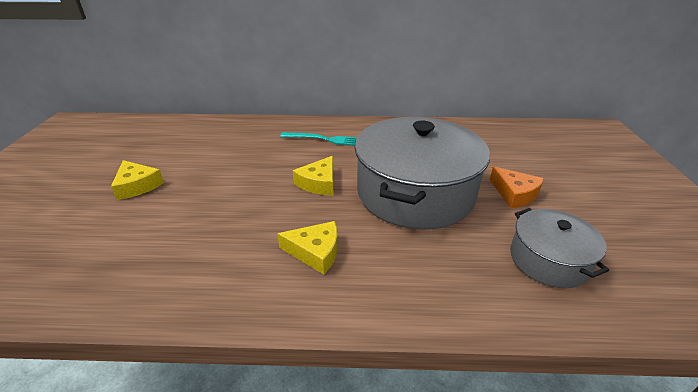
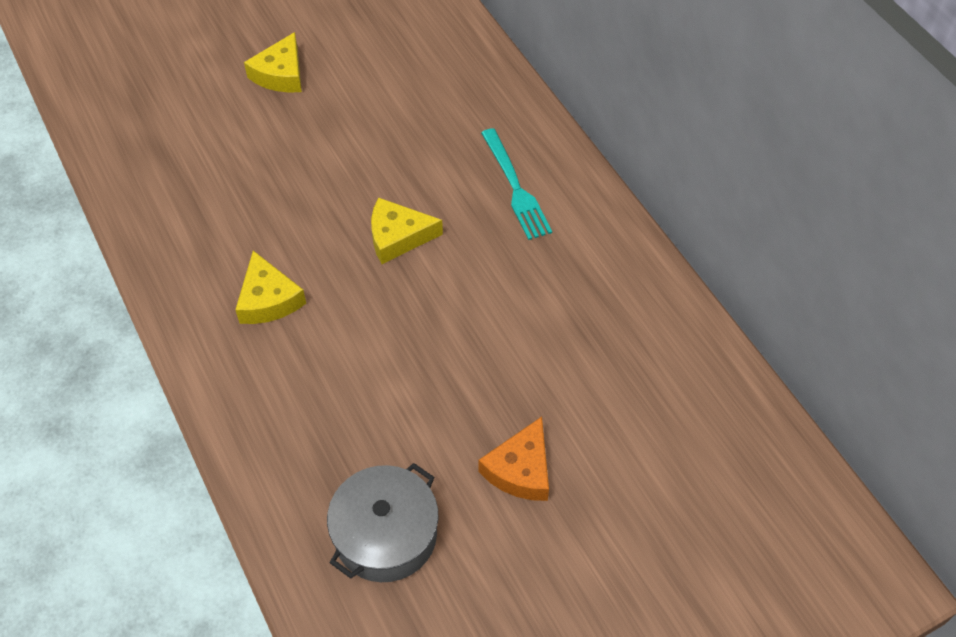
camera: 60 degrees right, 20 degrees up
grey pot [355,117,490,230] -> none

